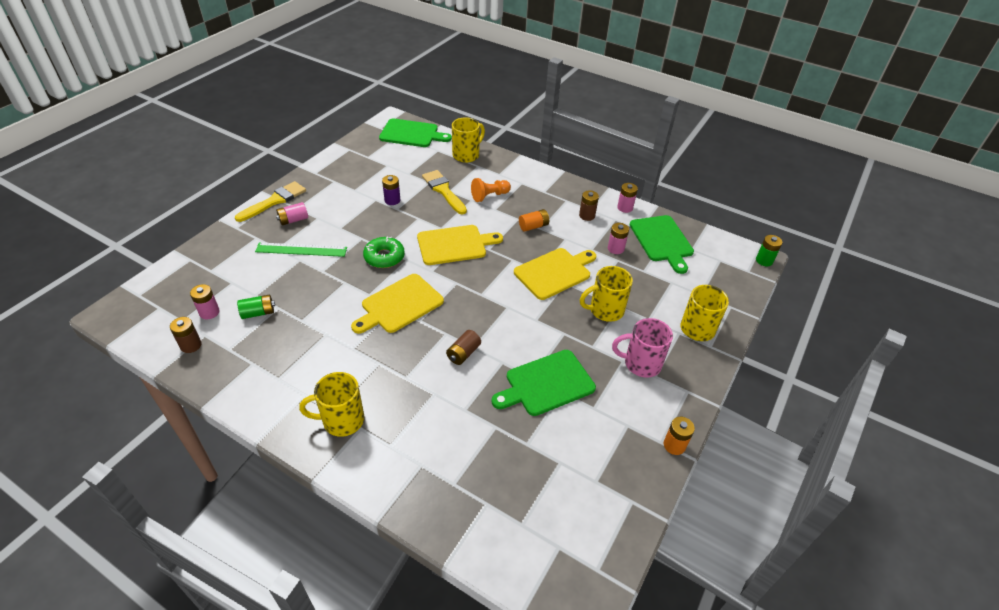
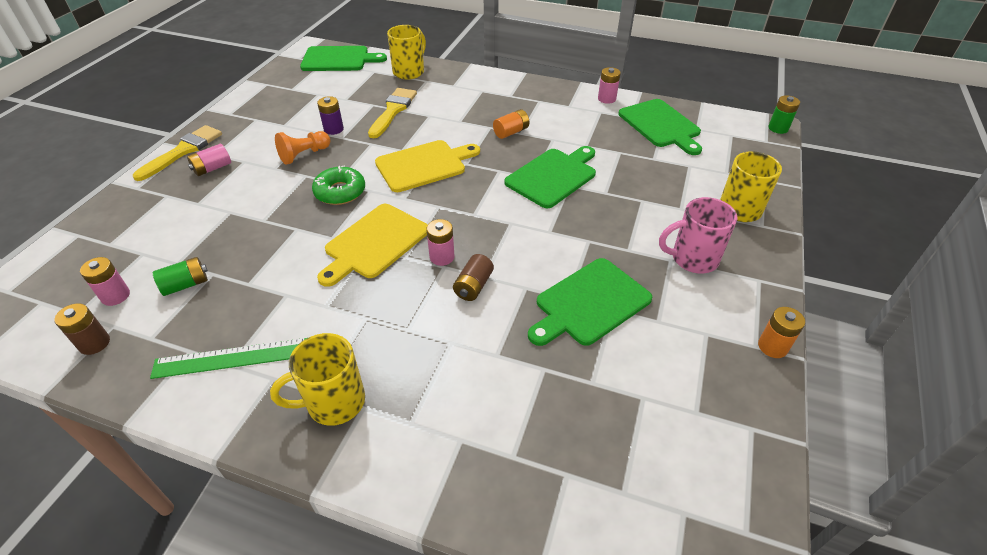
camera: 10 degrees left, 0 degrees up
green ruler [255,242,347,257] -> green ruler moved to [150,338,307,379]
yellow brush [422,170,467,215] -> yellow brush turned 60 degrees clockwise [368,88,417,138]
orange pawn [471,178,511,202] -> orange pawn moved to [275,131,330,165]
yellow cutting board [514,248,596,300] -> green cutting board [504,146,596,208]
brown battery [579,190,599,221] -> none
yellow mug [580,266,633,322] -> none
pink battery [608,223,629,254] -> pink battery moved to [426,219,454,266]

